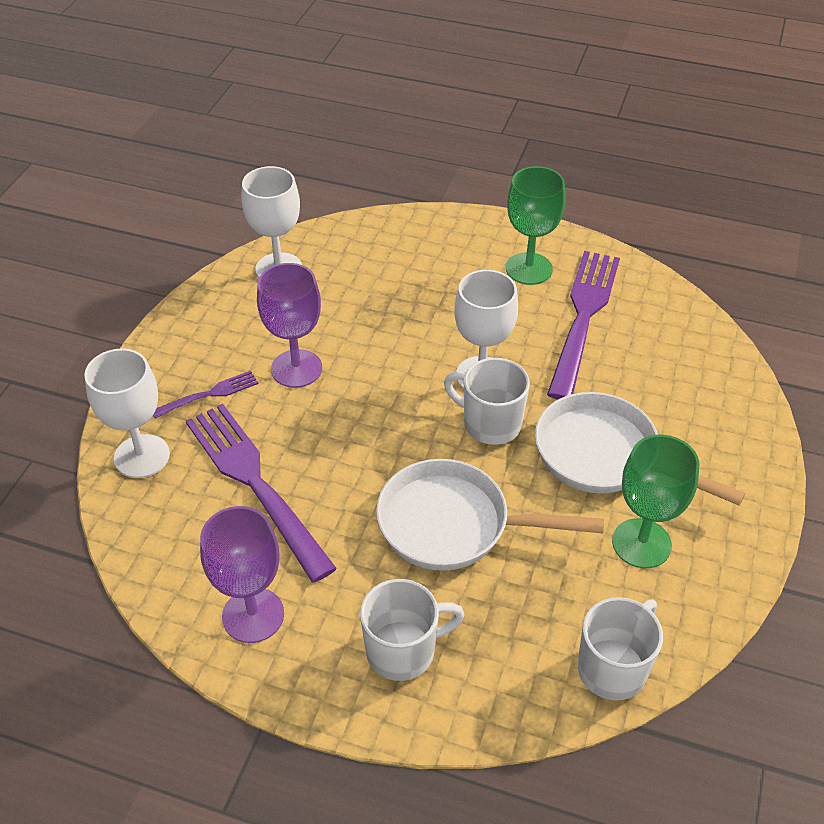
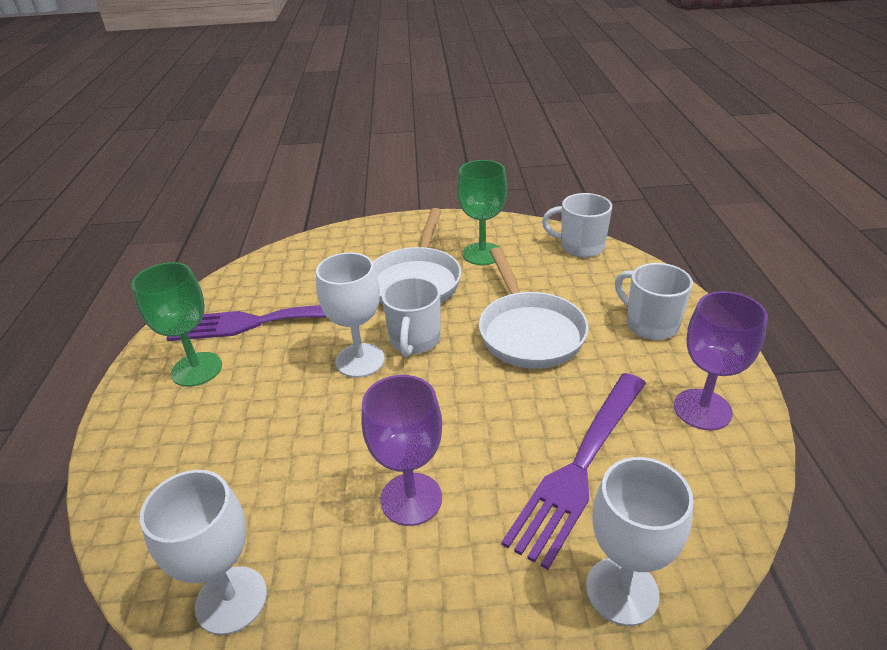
camera: 110 degrees left, 10 degrees down
purple fork [153,371,258,418] -> none

